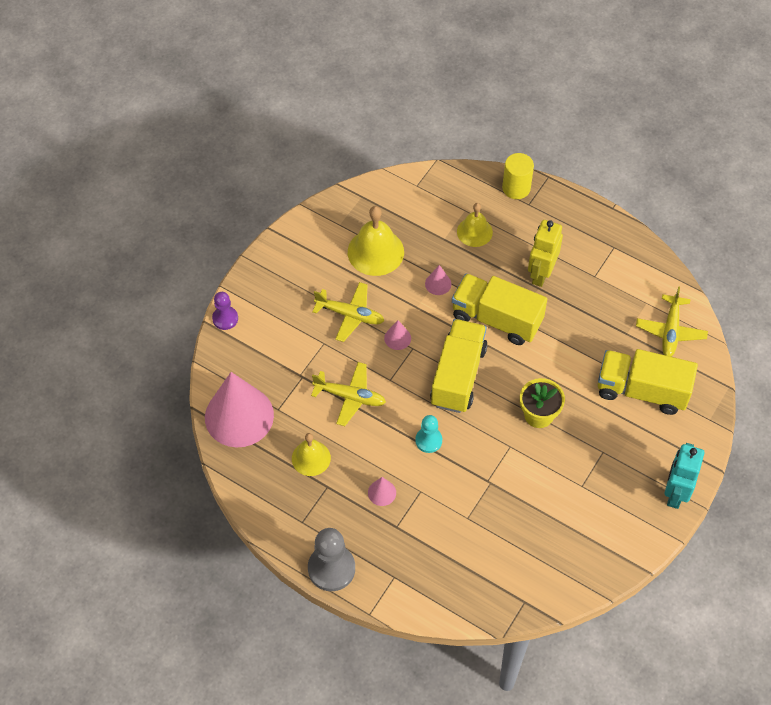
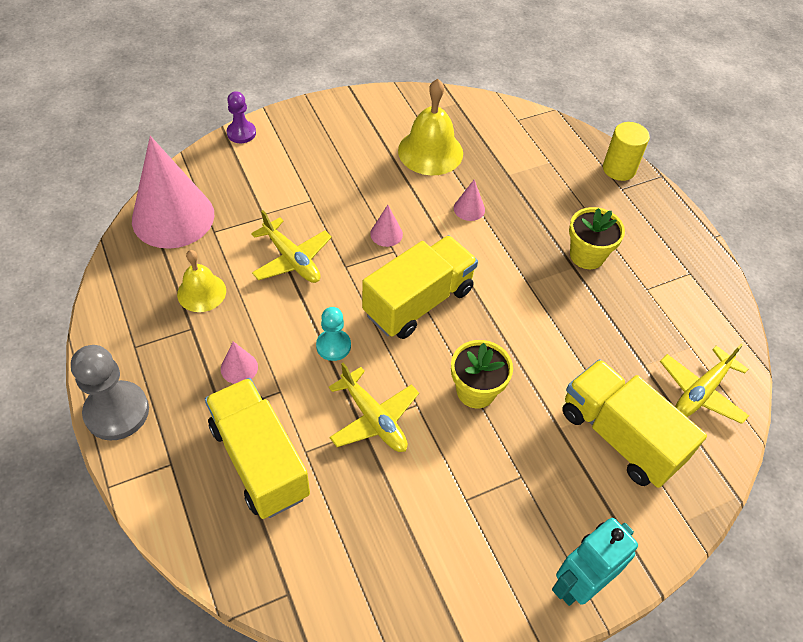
camera: 30 degrees right, 5 degrees down
yellow plane [312,282,384,342] -> yellow plane moved to [328,363,419,452]
yellow truck [452,273,547,345] -> yellow truck moved to [205,378,310,519]
yellow bell [457,203,493,247] -> none
yellow robot [528,220,563,287] -> yellow flower pot [569,207,625,269]

